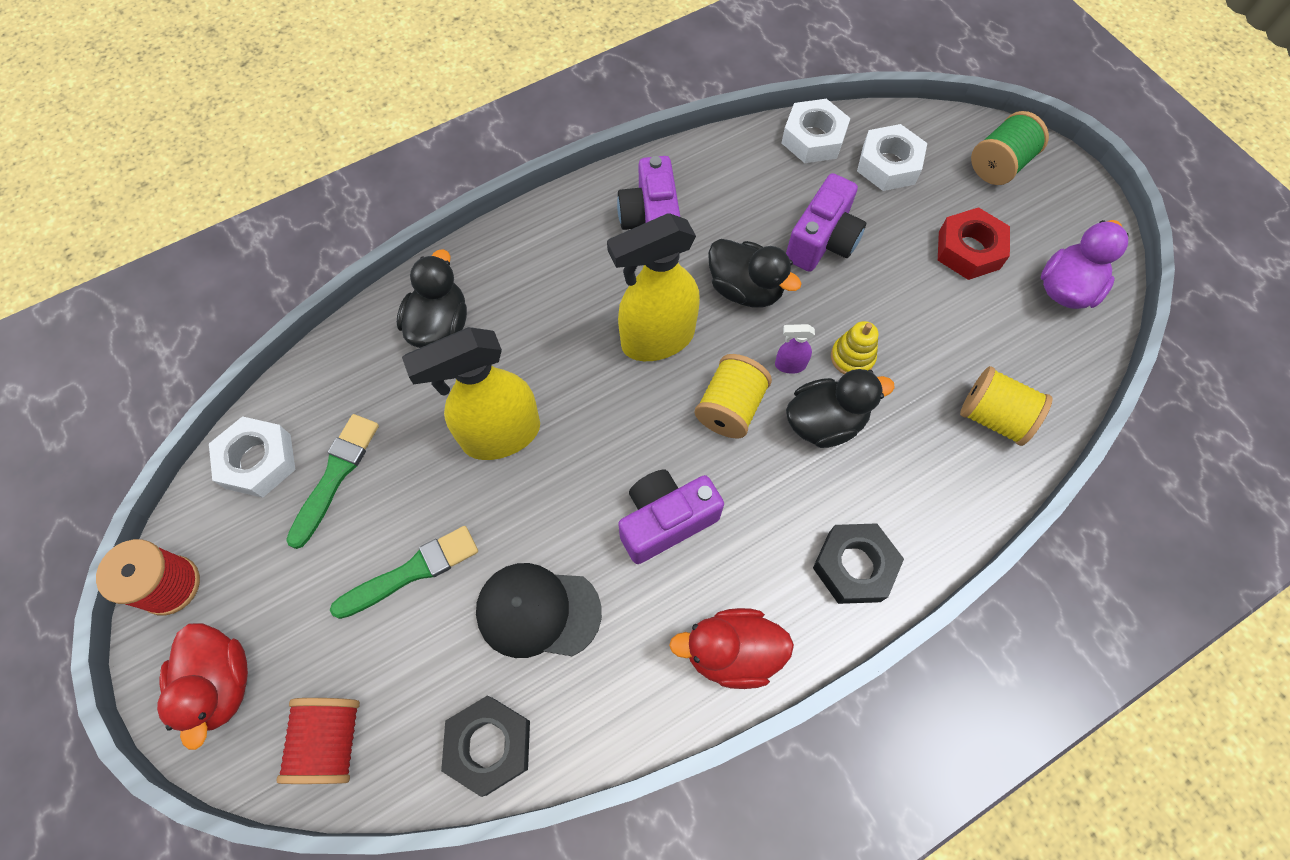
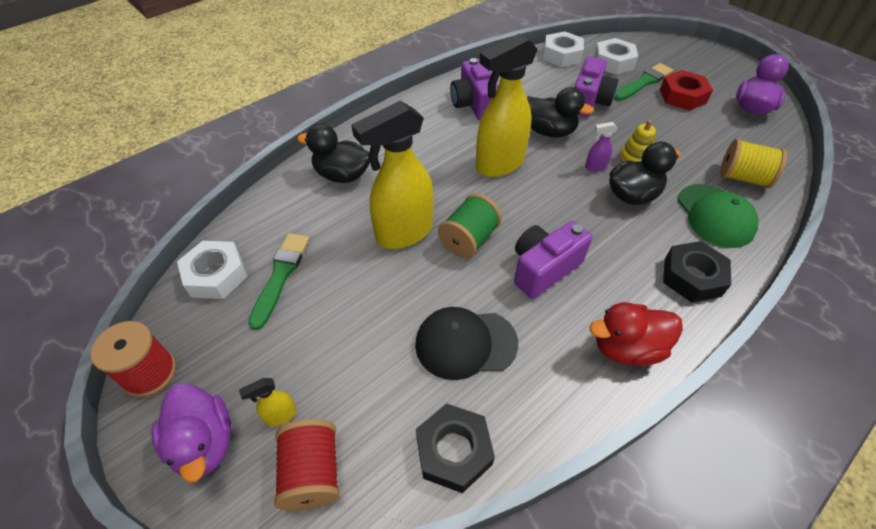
camera: 10 degrees left, 15 degrees down
red duck [157,623,248,750] -> purple duck [152,383,231,483]
green brush [330,526,478,619] -> green brush moved to [614,63,673,101]
black duck [397,249,467,348] -> black duck turned 75 degrees counterclockwise [297,124,370,183]
yellow spool [695,354,772,439] -> none
green spool [971,111,1049,185] -> green spool moved to [438,193,502,258]
none -> yellow spray bottle [239,378,297,426]
none -> green cap [678,184,759,248]

